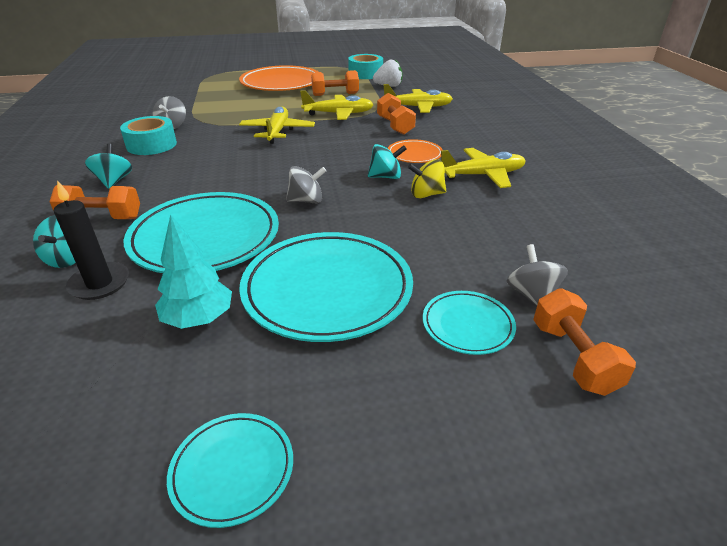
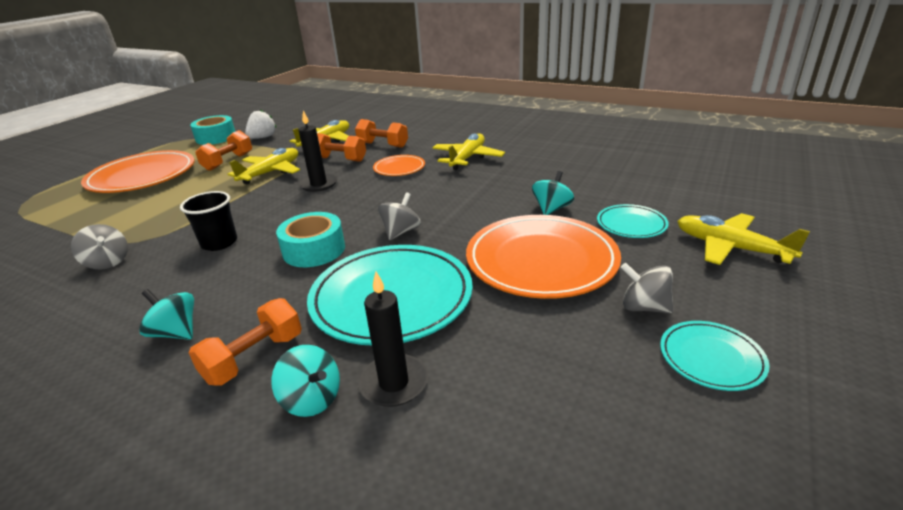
camera: 50 degrees left, 5 degrees down
turquoise tape [120,116,177,155] -> turquoise tape moved to [276,212,345,267]
turquoise tree [155,214,232,329] -> none
yellow plane [239,107,315,144] -> yellow plane moved to [677,213,810,265]
turquoise plate [239,232,413,342] -> orange plate [466,215,621,299]
turquoise spinning top [368,144,407,179] -> turquoise spinning top moved to [532,171,574,215]
yellow spinning top [408,159,446,198] -> none
grey spinning top [506,244,568,306] -> grey spinning top moved to [621,263,673,313]
orange dumbbell [533,288,636,396] -> orange dumbbell moved to [355,119,408,148]
none -> black cup [180,191,237,251]
none -> black candle [299,110,337,192]

